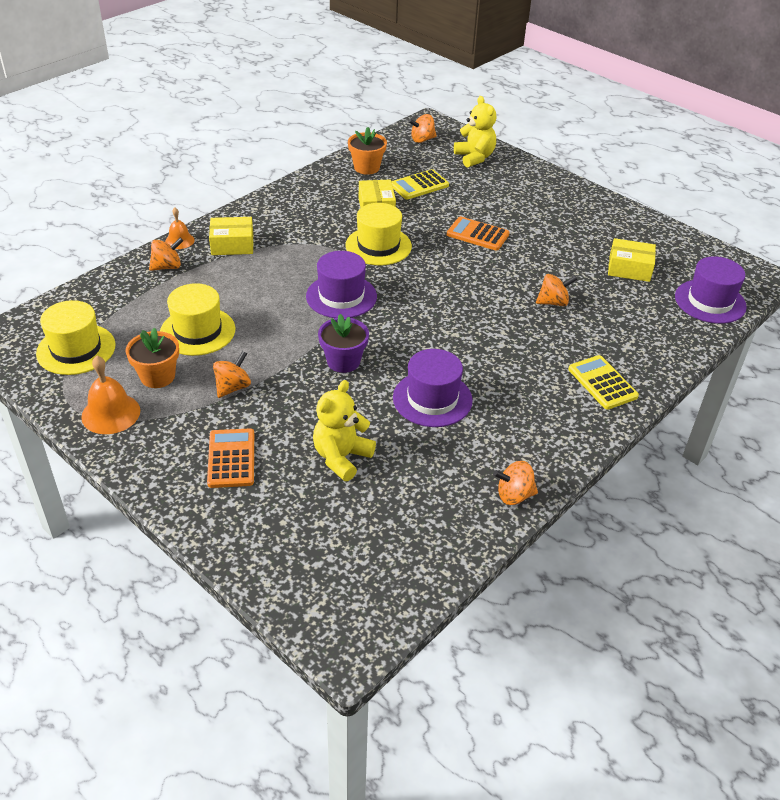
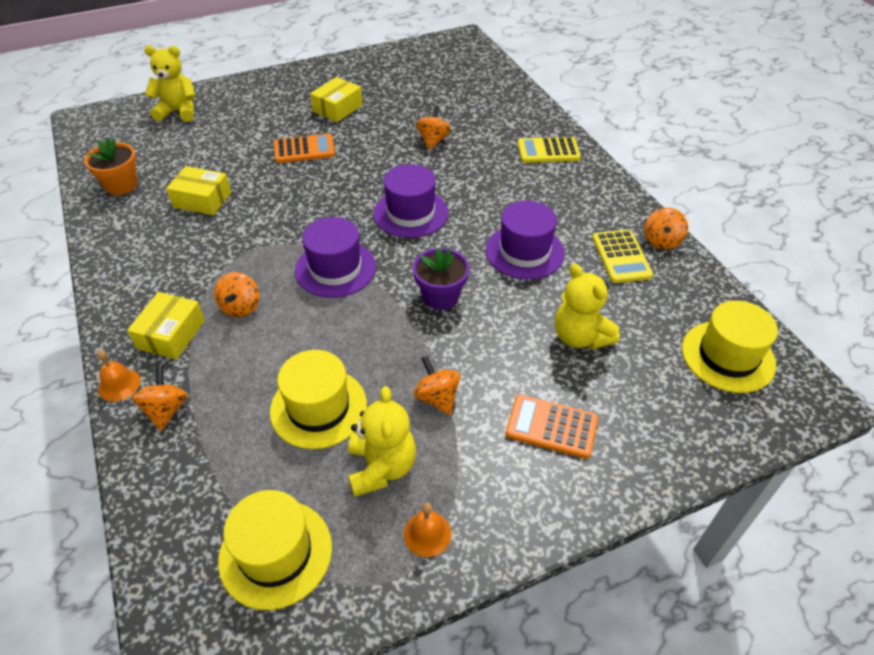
camera: 65 degrees left, 5 degrees up
orange bell [81,356,140,434] -> orange bell [404,502,451,557], size x0.62
orange flower pot [126,328,179,388] -> yellow teddy bear [348,386,416,497]
yellow hat [346,203,412,265] -> yellow hat moved to [682,301,778,393]
yellow calculator [391,169,449,200] -> yellow calculator moved to [592,230,653,283]
orange spinning top [408,114,437,143] -> orange spinning top moved to [214,272,260,317]
orange calculator [447,217,510,251] -> orange calculator turned 150 degrees counterclockwise [274,134,335,163]
yellow box [608,238,656,282] -> yellow box moved to [310,77,363,122]
purple hat [675,256,747,324] -> purple hat moved to [373,164,448,238]

